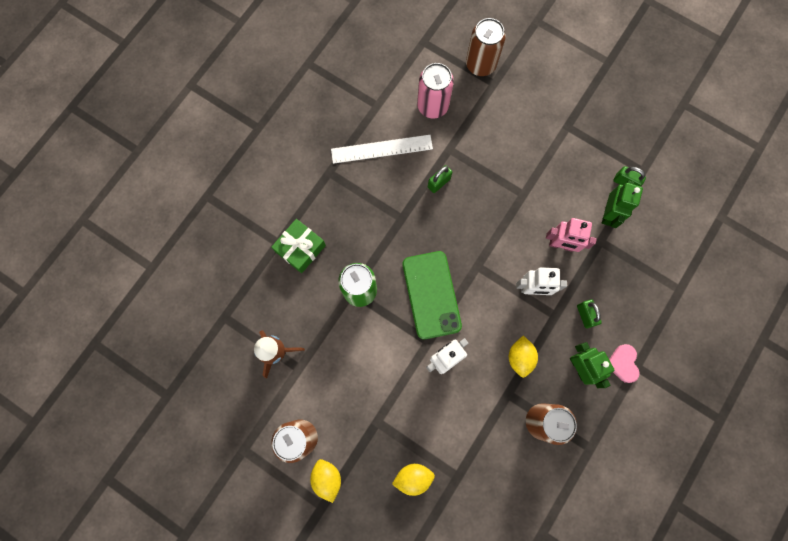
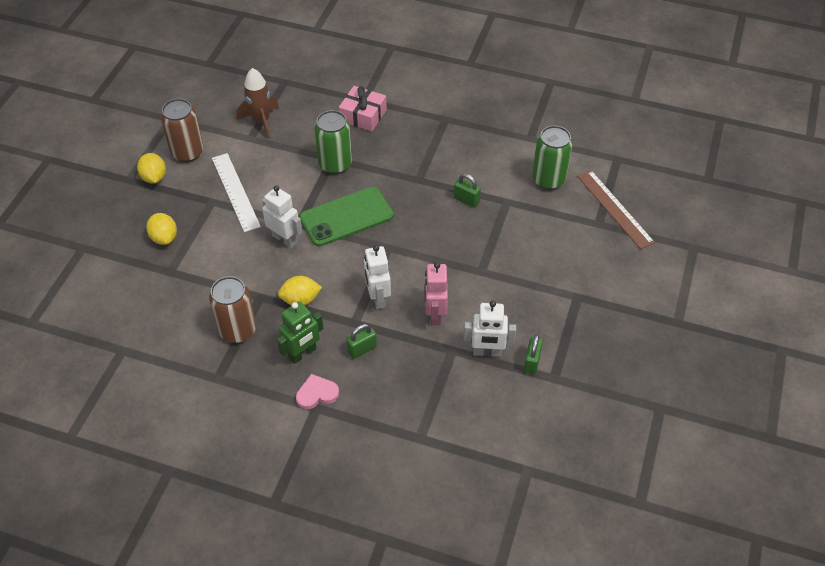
camera: 75 degrees right, 25 degrees down
green gift [271,219,326,273] -> pink gift [339,86,387,131]
yellow lemon [310,459,341,503] -> yellow lemon turned 75 degrees counterclockwise [137,153,166,184]
white ruler [331,135,433,164] -> white ruler moved to [212,153,261,232]
pink can [417,63,454,119] -> green can [532,126,573,190]
brown can [466,18,506,76] -> brown ruler [577,170,655,249]
green robot [602,181,643,228] -> white robot [464,301,516,357]

